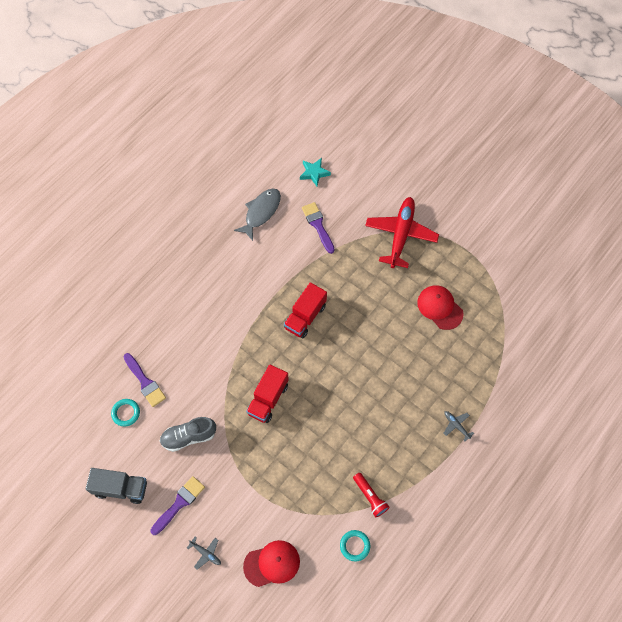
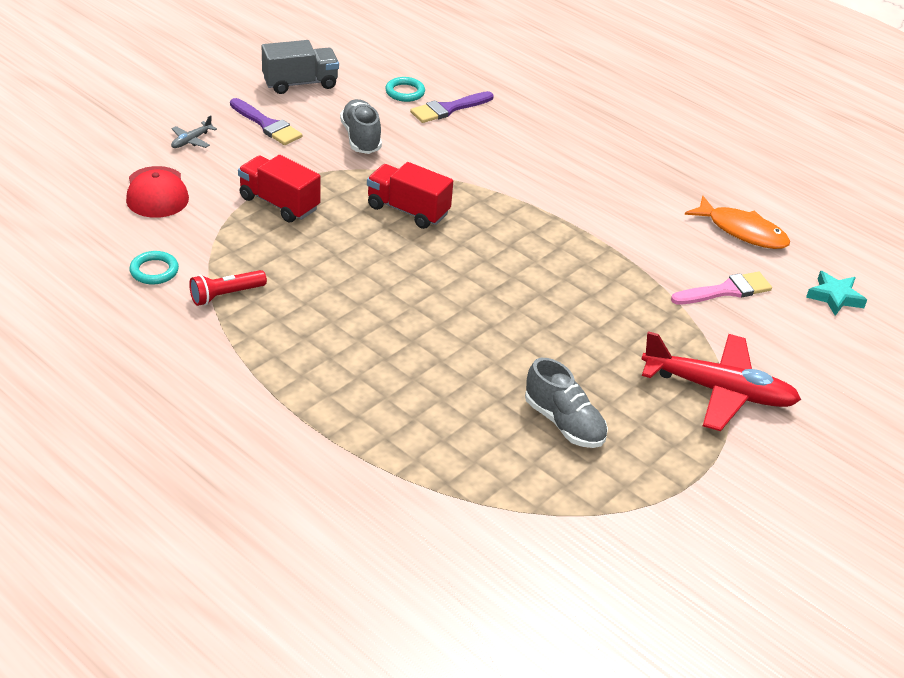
camera: 90 degrees right, 25 degrees down
grey truck [86,468,147,504] -> grey truck turned 120 degrees counterclockwise [262,40,339,94]
grey fish [234,188,281,241] -> orange fish [685,196,790,249]
red truck [284,282,327,338] -> red truck moved to [238,155,321,223]
purple brush [302,202,335,254] -> pink brush [671,272,772,304]
red cap [417,285,464,330] -> grey shoe [525,358,608,448]
grey plane [444,411,474,442] -> none

